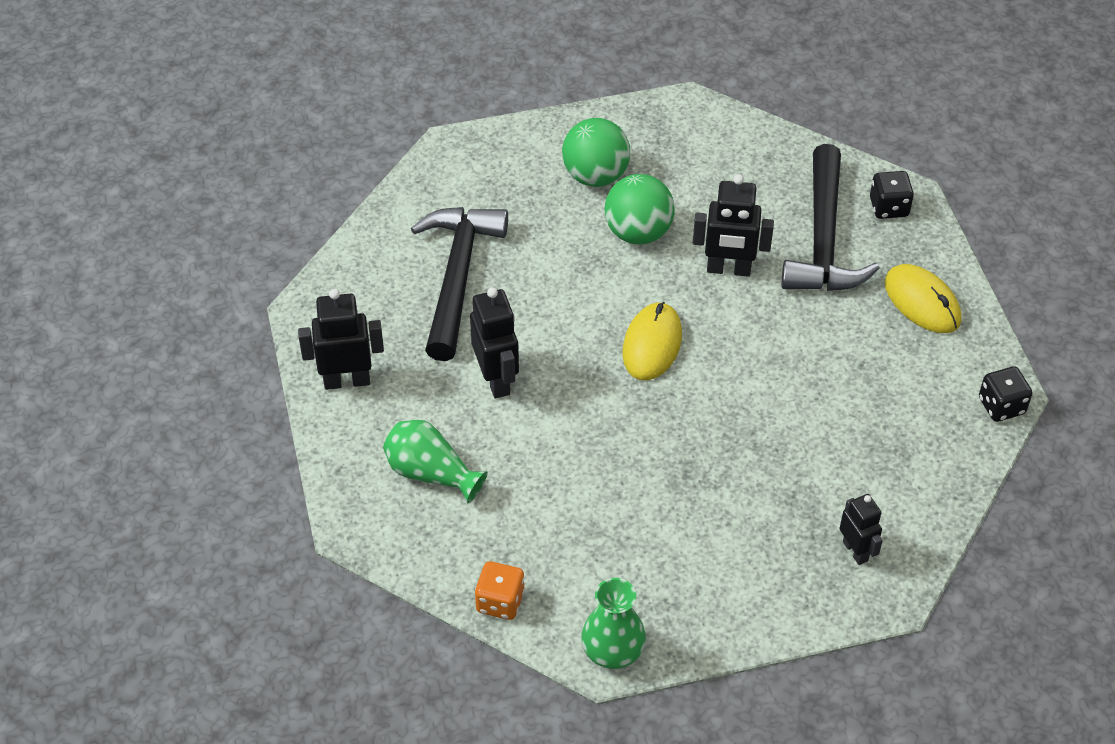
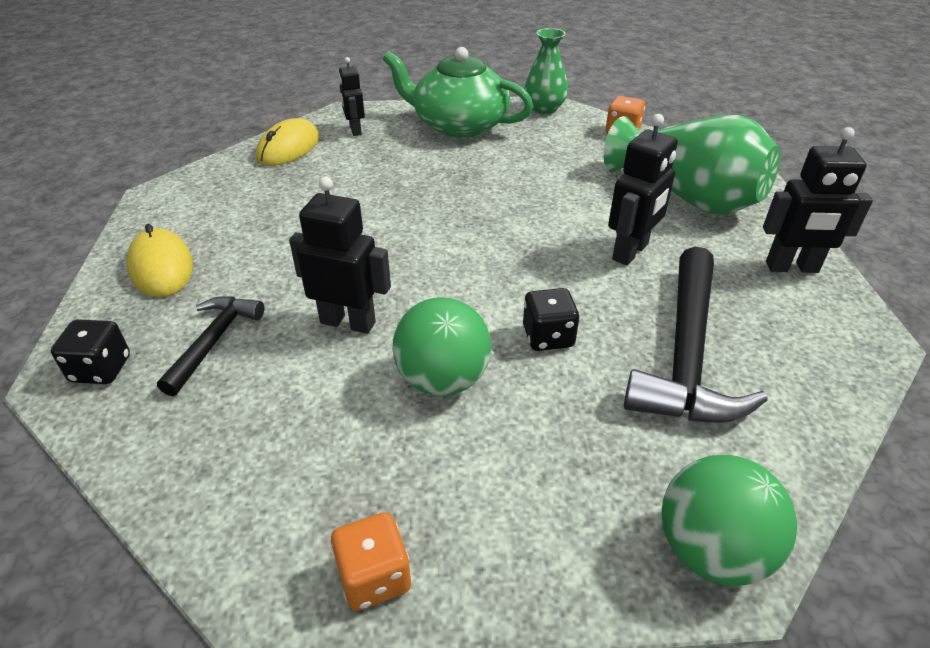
camera: 170 degrees left, 10 degrees down
green vase [383,420,488,504] -> green vase [604,115,781,215], size x1.72
black robot [470,287,519,398] -> black robot turned 135 degrees counterclockwise [608,114,678,265]
green ball [562,118,630,187] -> green ball moved to [662,455,797,586]
yellow mouse [622,302,682,380] -> yellow mouse moved to [256,118,319,166]
black hammer [781,144,880,291] -> black hammer [157,296,264,396], size x0.56
black dice [979,366,1032,422] -> black dice moved to [523,288,579,351]
none -> orange dice [331,512,411,611]
none -> green teapot [383,47,533,138]

